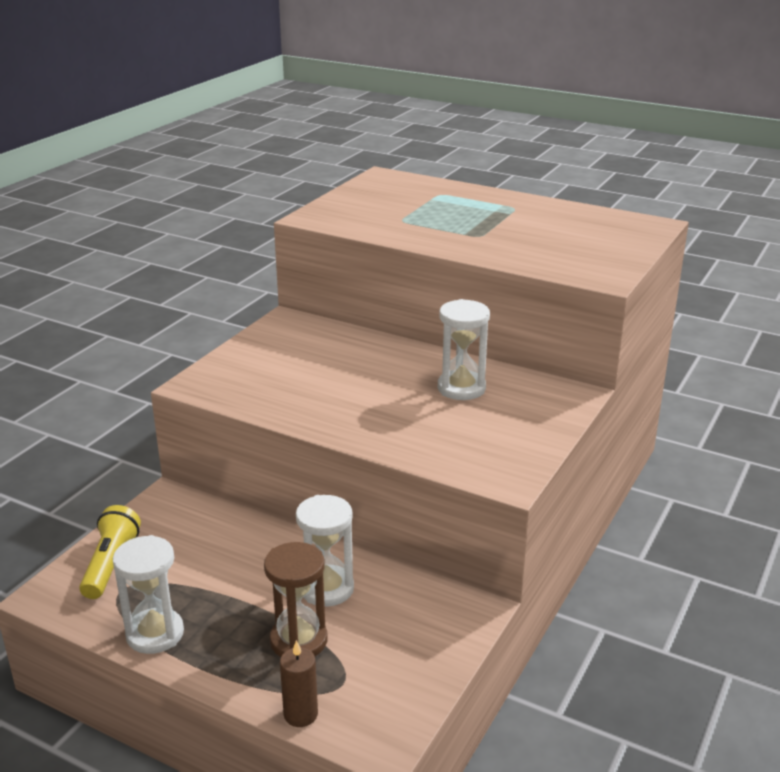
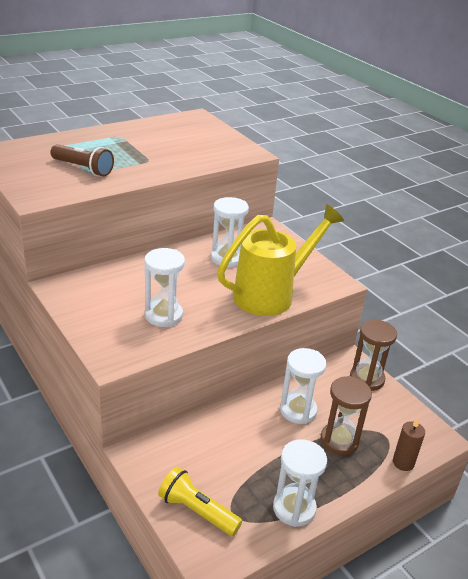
camera: 65 degrees left, 5 degrees up
none -> brown flashlight [50,144,114,176]
none -> white hourglass [145,248,185,327]
none -> yellow watering can [217,204,344,316]
none -> brown hourglass [350,320,397,391]

